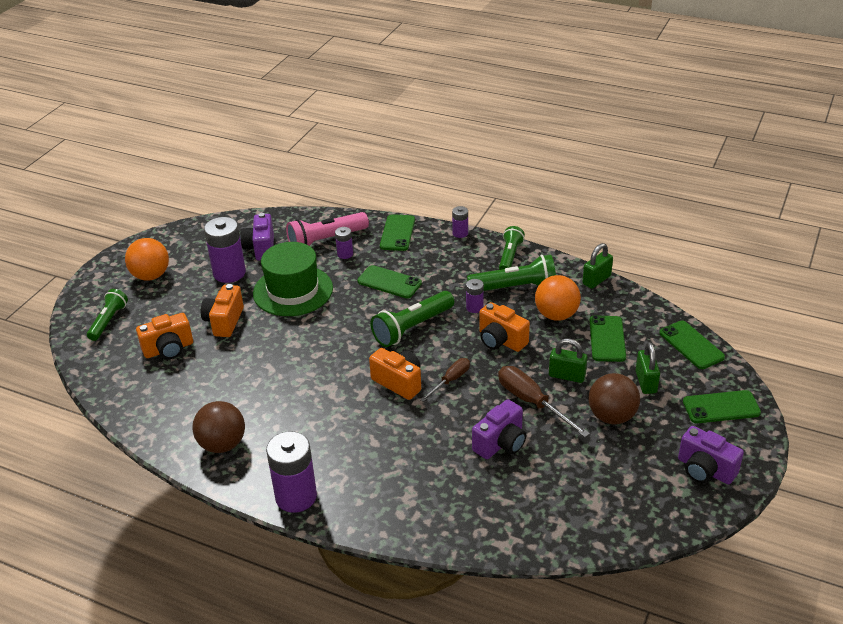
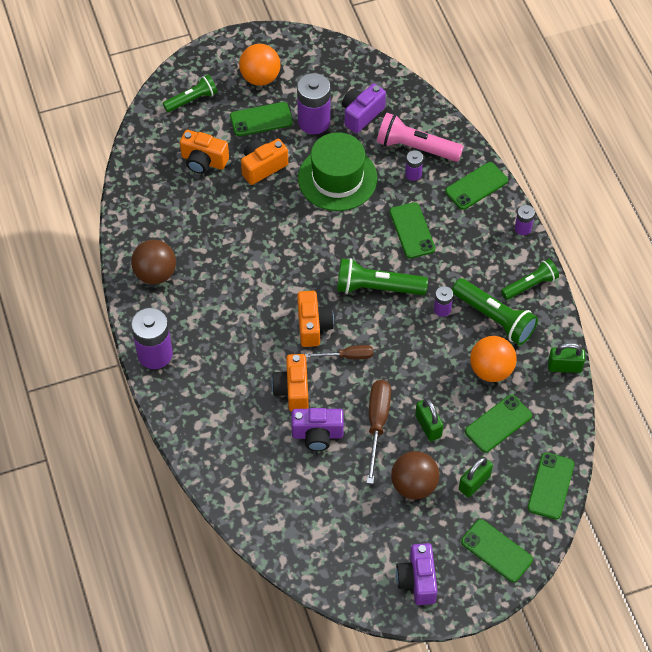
camera: 45 degrees right, 20 degrees up
orange camera [479,302,530,352] -> orange camera moved to [272,354,308,411]
none -> green phone [230,102,293,136]

